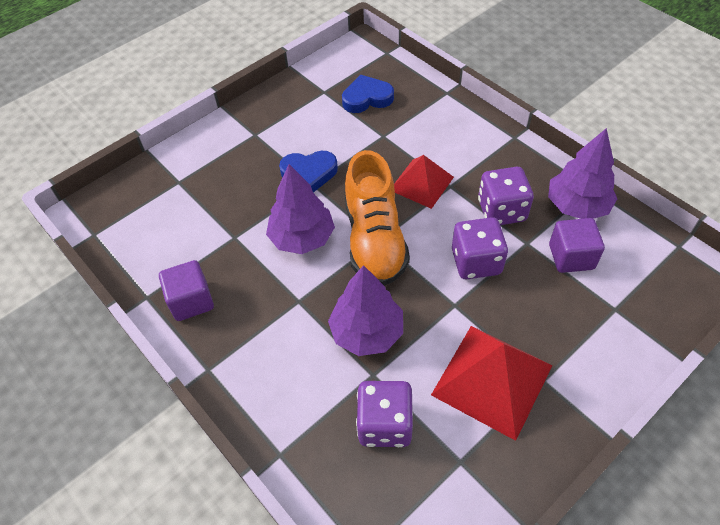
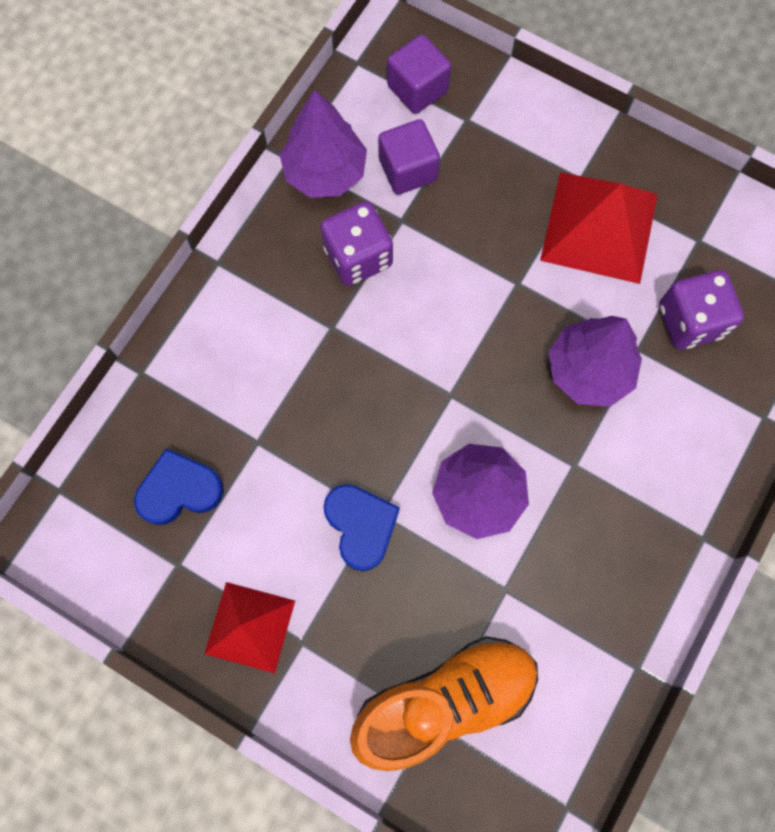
camera: 110 degrees left, 20 degrees up
purple cube [159,260,214,321] -> purple cube moved to [387,35,451,114]
blue heart [342,75,394,113] -> blue heart turned 105 degrees clockwise [134,448,224,525]
orange shoe [345,150,410,286] -> orange shoe moved to [350,636,538,771]
red pyramid [394,155,454,209] -> red pyramid moved to [204,582,295,673]
purple dice [452,217,508,279] -> none

